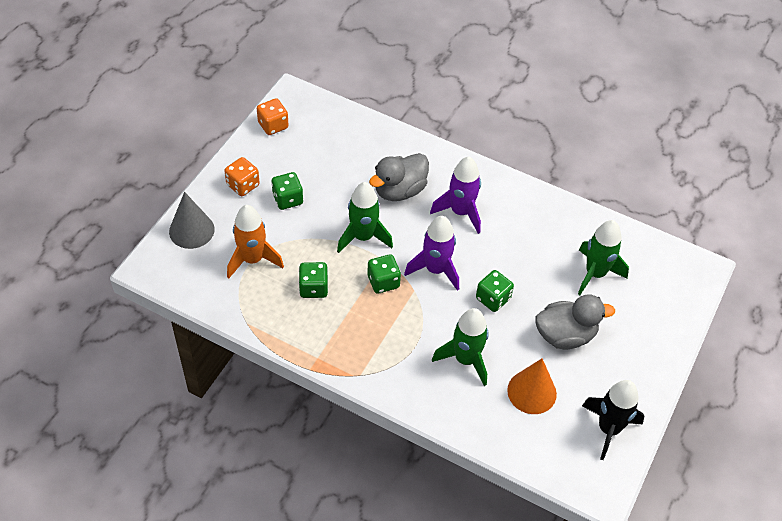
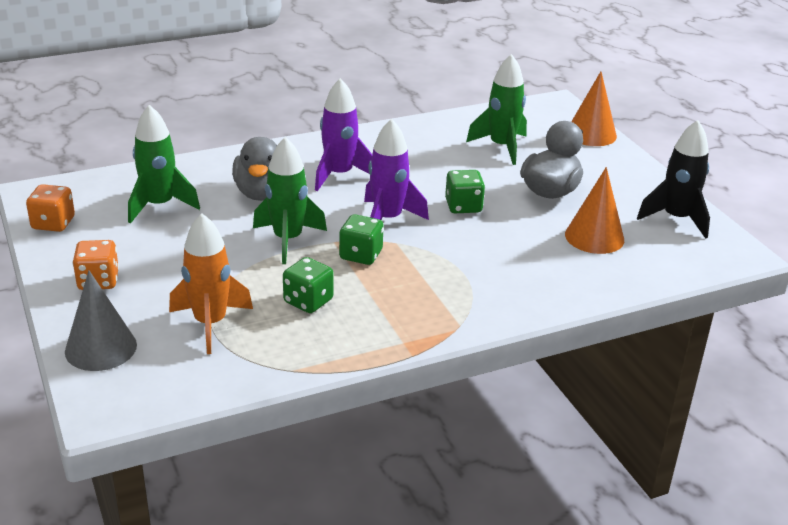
camera: 50 degrees left, 20 degrees down
green dice [271,172,303,210] -> none
green rocket [432,308,489,386] -> green rocket moved to [128,105,200,223]
none -> orange cone [571,72,617,146]

